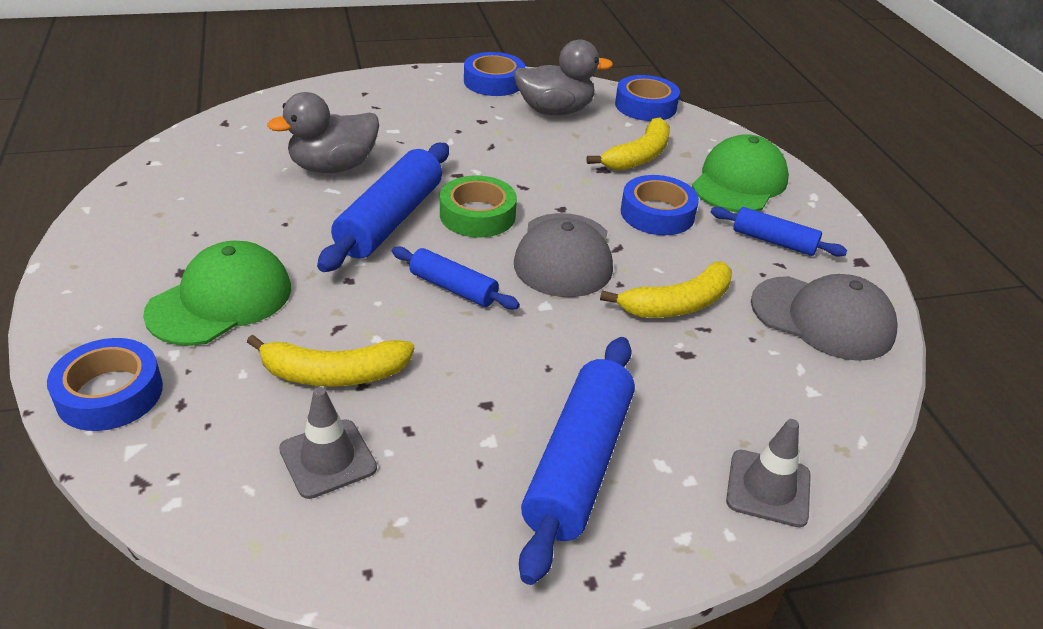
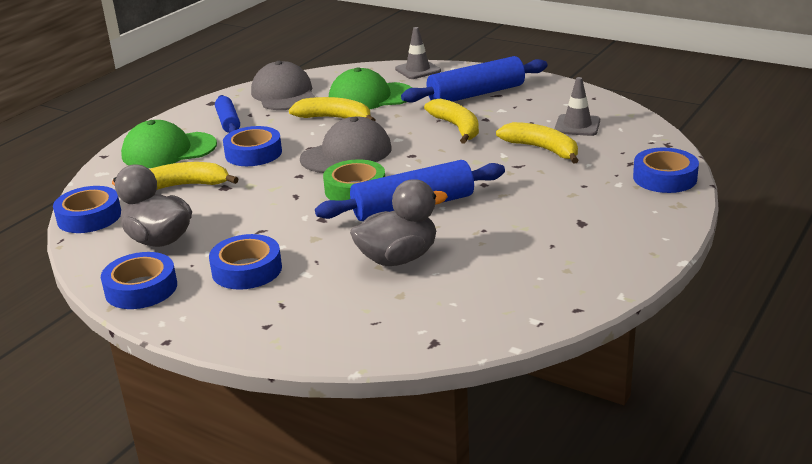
camera: 130 degrees left, 10 degrees down
green cap [143,241,291,346] -> green cap moved to [329,67,412,109]
grey duck [267,92,379,173] -> grey duck turned 45 degrees counterclockwise [350,179,448,266]
blue rolling pin [392,246,520,310] -> none
none -> blue tape [209,234,282,290]
none -> yellow banana [424,99,479,144]

